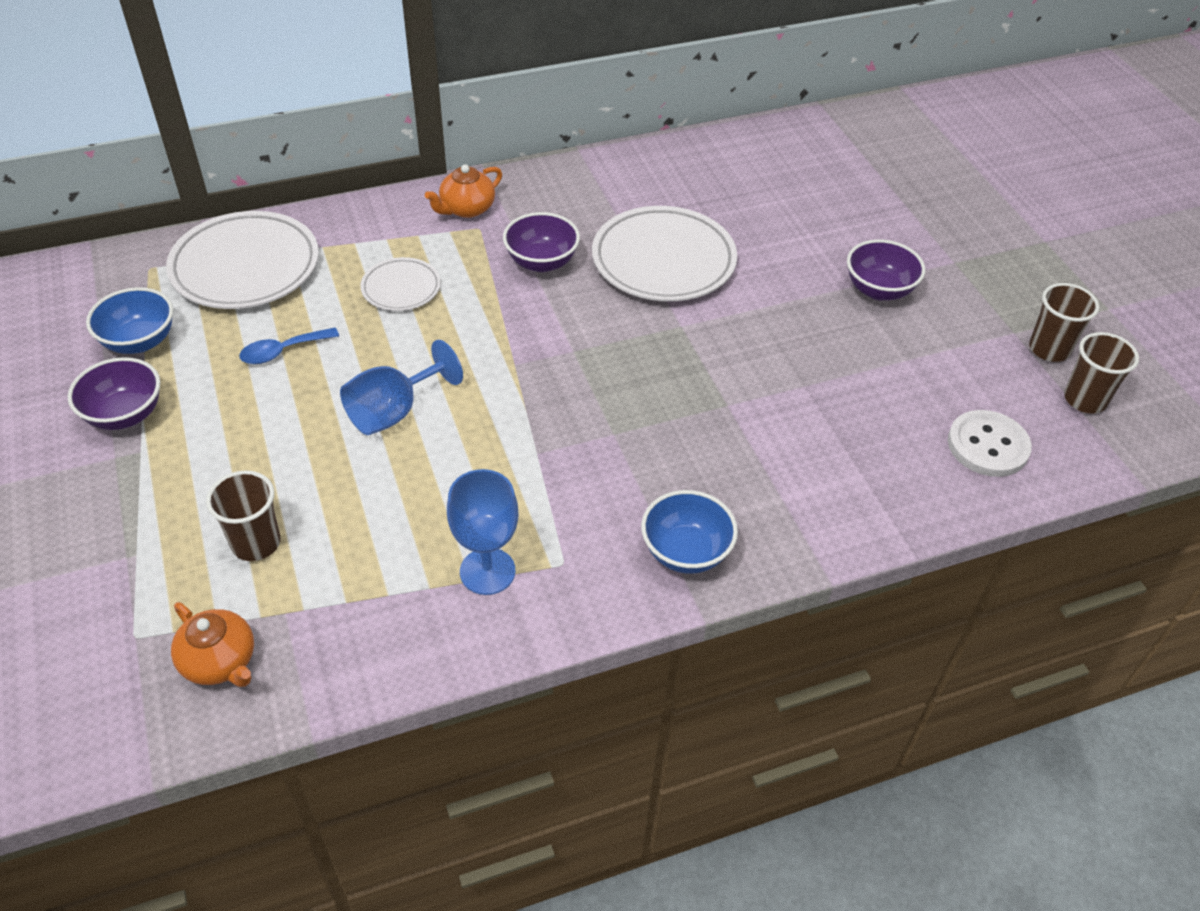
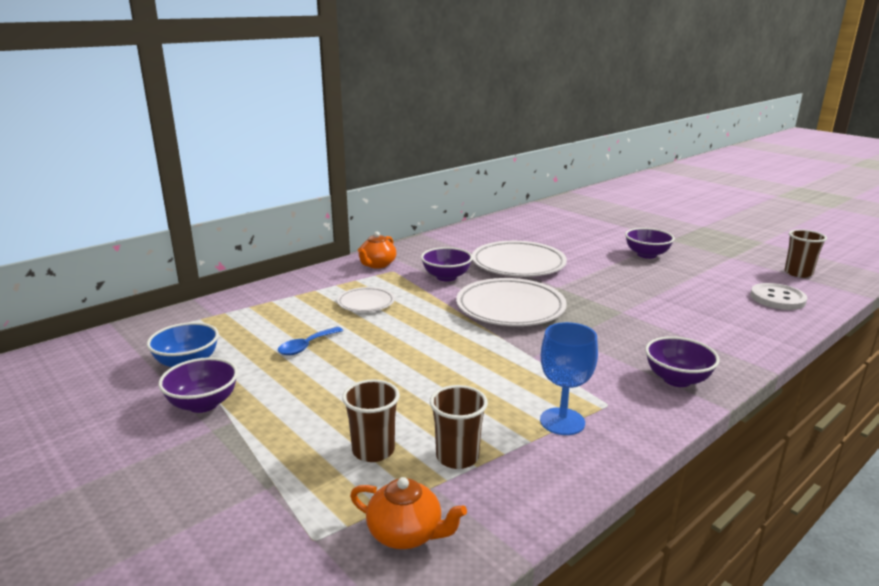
camera: 20 degrees left, 25 degrees down
white plate [166,211,319,309] -> white plate moved to [456,278,567,326]
blue goblet [340,340,463,435] -> none
blue bowl [641,490,738,574] -> purple bowl [645,336,720,387]
brown cup [1029,283,1099,362] -> brown cup moved to [430,385,488,469]

